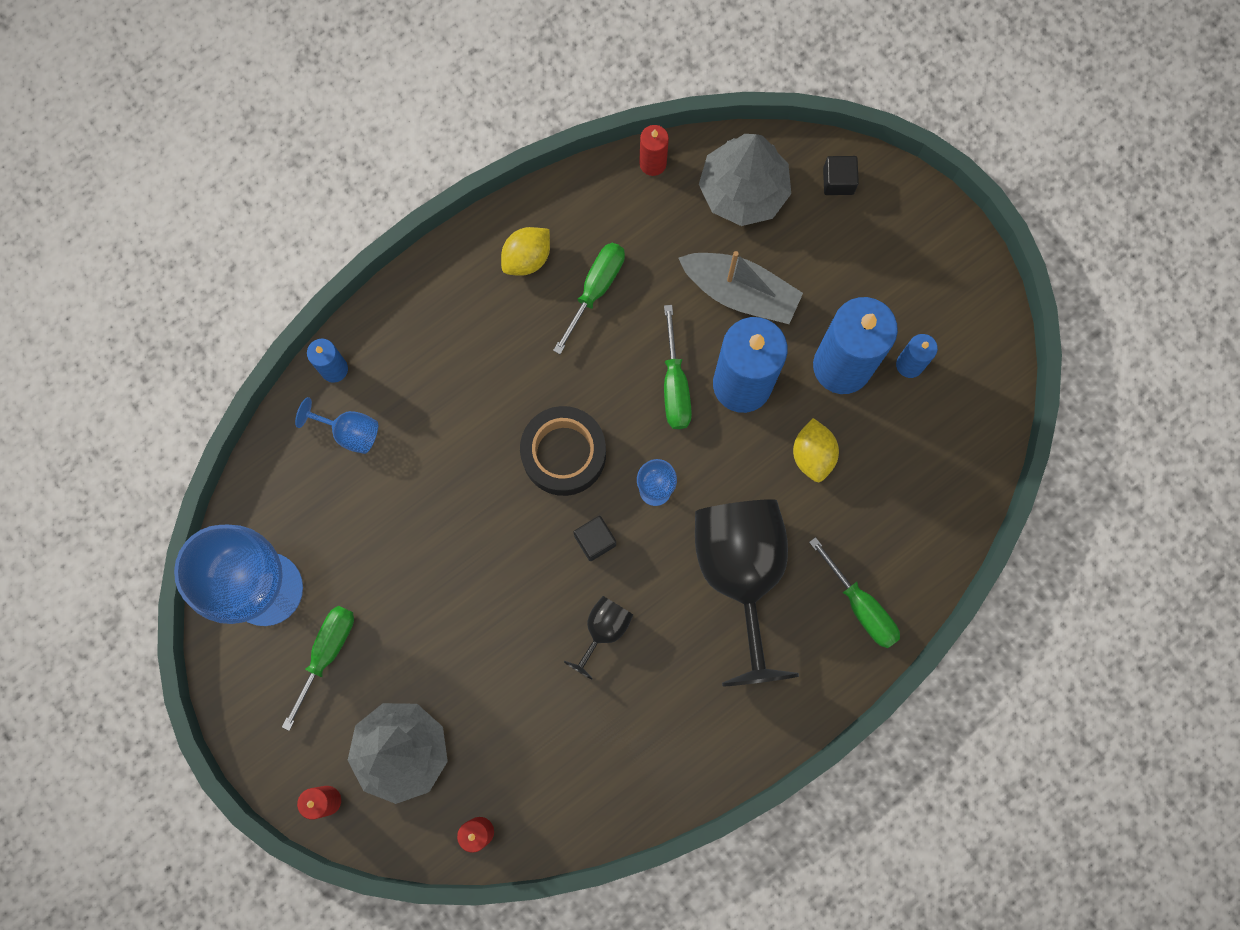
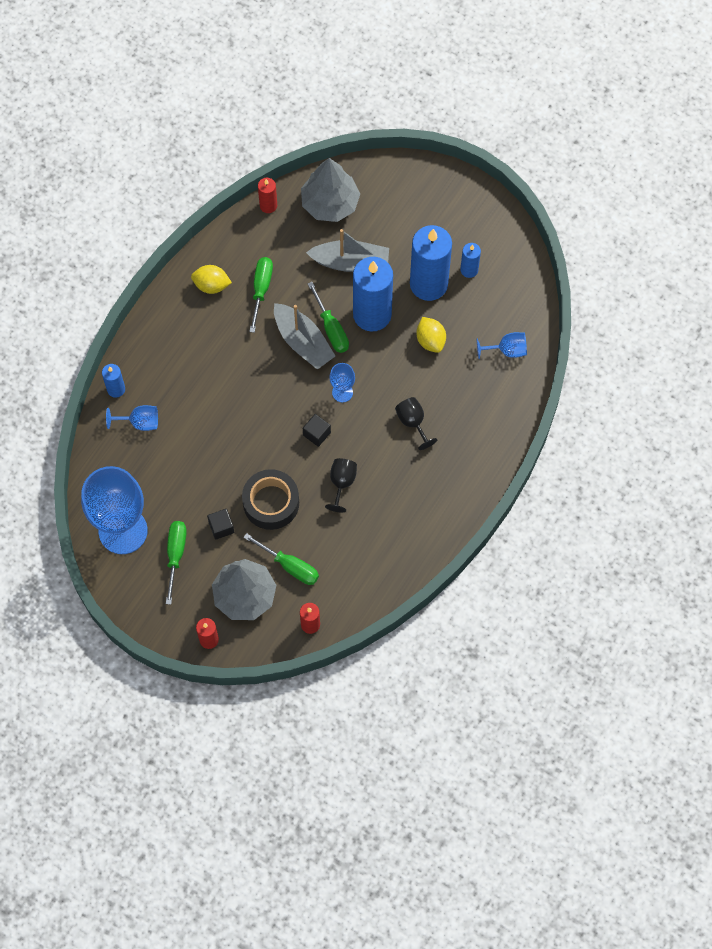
camera: 20 degrees left, 10 degrees down
yellow lemon [501,227,550,276] -> yellow lemon turned 75 degrees clockwise [191,265,232,294]
black tape [520,406,606,496] -> black tape moved to [242,469,299,530]
black goblet [695,499,799,686] -> black goblet [395,397,437,450], size x0.44
green screwdriver [809,537,900,648] -> green screwdriver moved to [243,533,319,585]
black cube [823,156,859,195] -> black cube moved to [207,509,234,540]
none -> grey boat [274,303,335,370]
none -> blue goblet [477,332,527,359]

